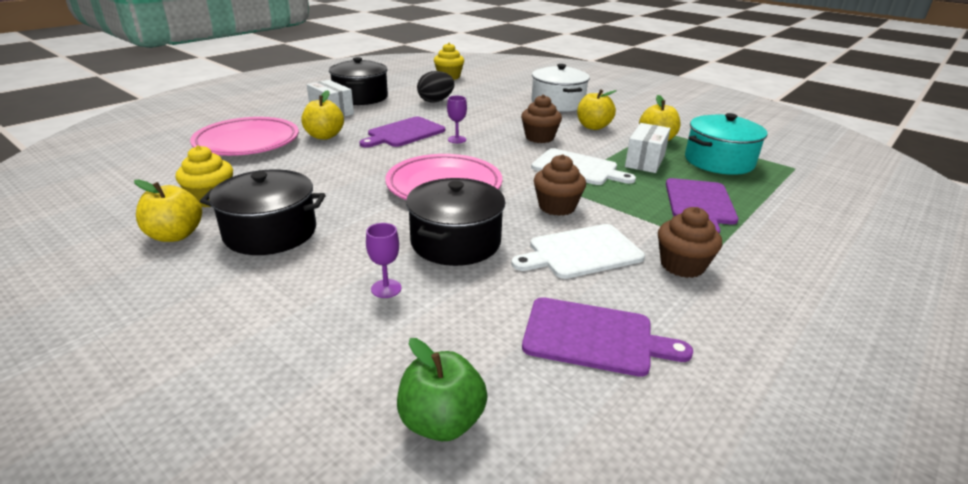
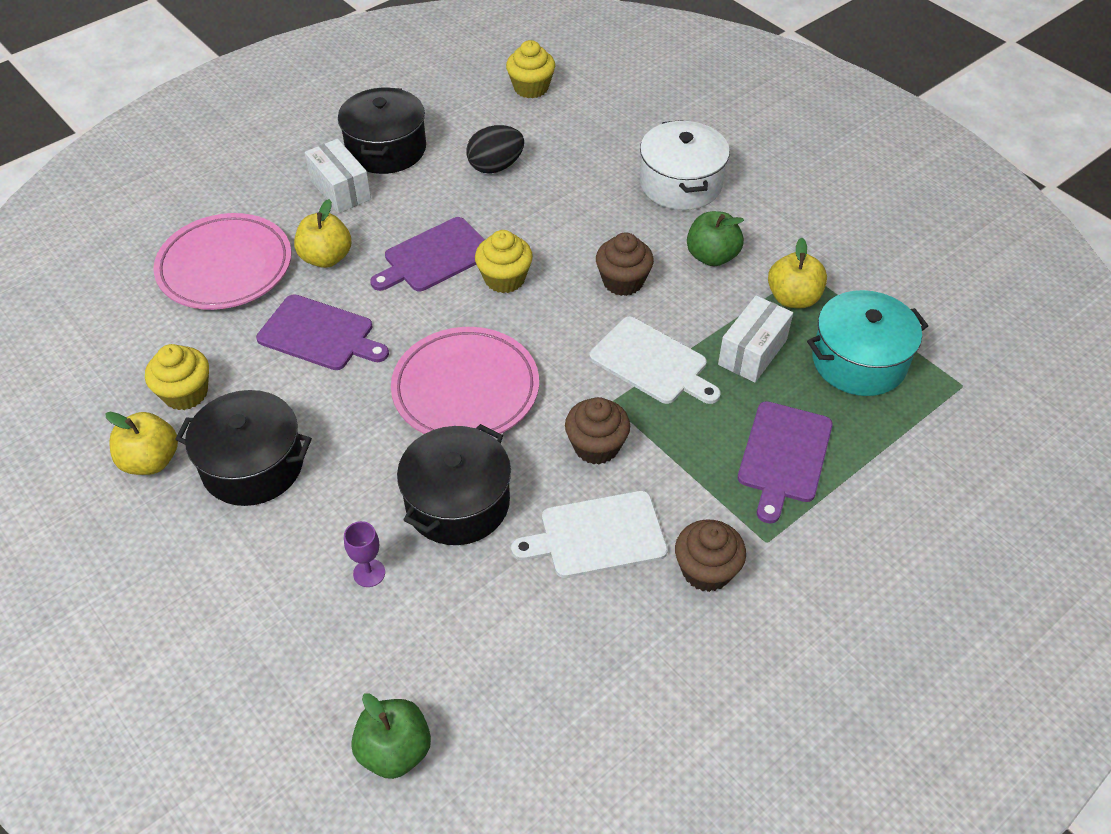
camera: 10 degrees right, 20 degrees up
purple goblet [447,96,467,143] -> yellow cupcake [475,230,533,293]
purple cutting board [522,297,693,377] -> purple cutting board moved to [256,294,389,370]
yellow apple [577,89,617,130] -> green apple [687,211,744,266]

